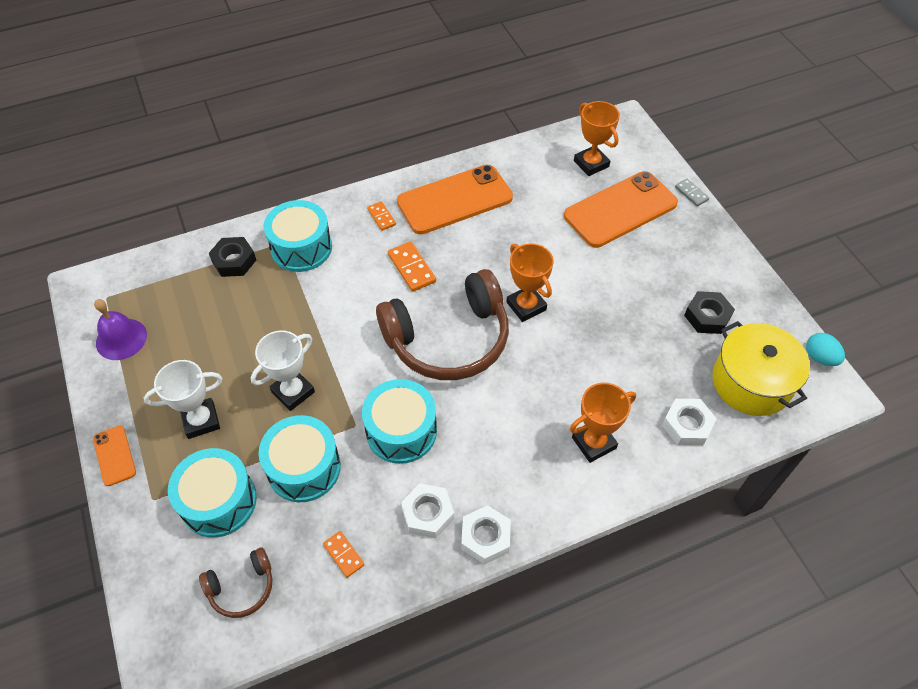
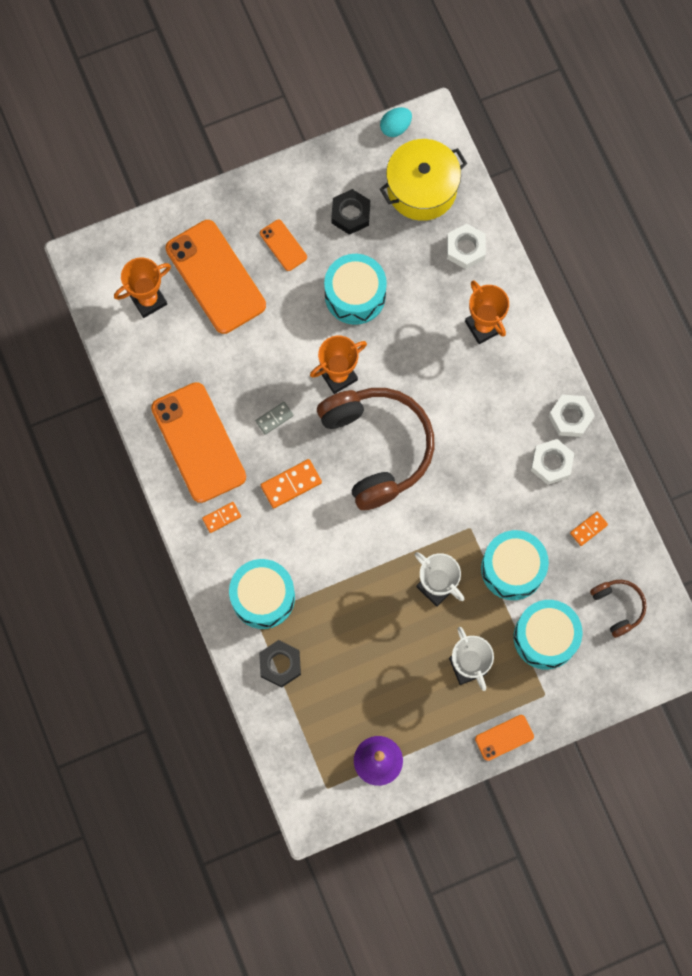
camera: 90 degrees left, 20 degrees up
turquoise drum [362,379,437,464] -> turquoise drum moved to [324,254,387,325]
grey domino [675,179,709,207] -> grey domino moved to [256,402,294,435]
none -> orange phone [260,220,307,271]

